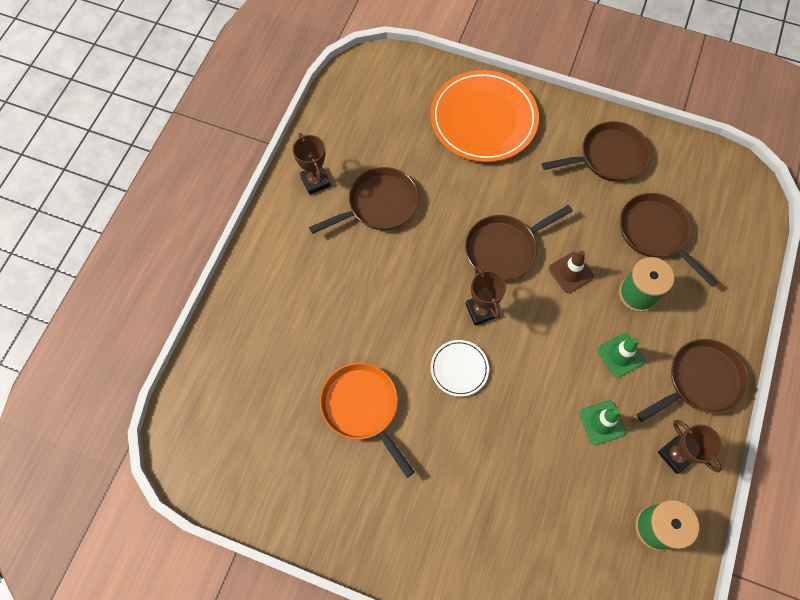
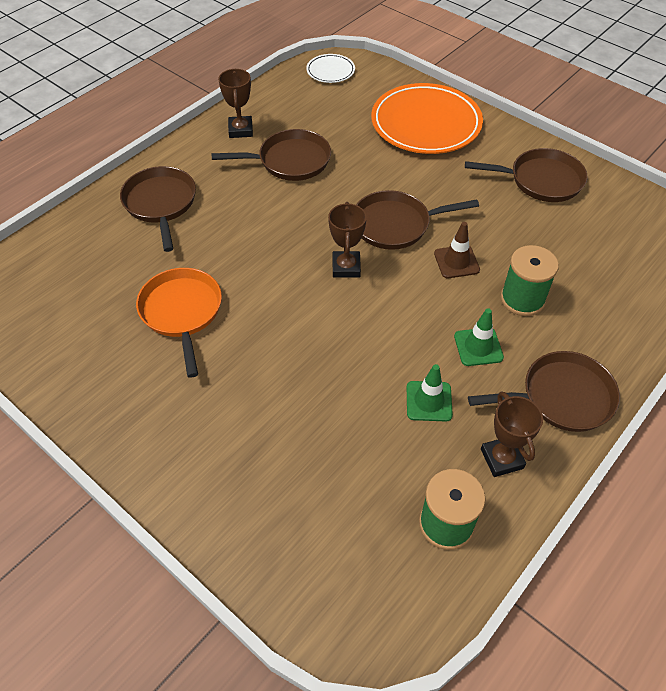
camera: 20 degrees right, 15 degrees down
white plate [431,340,489,397] -> white plate moved to [306,54,355,83]
brown pan [620,193,718,287] -> brown pan moved to [120,166,196,252]

